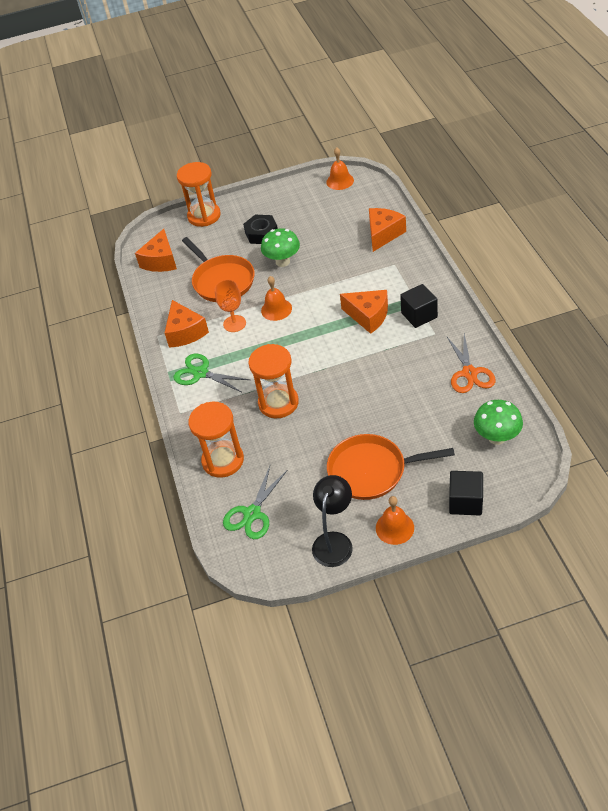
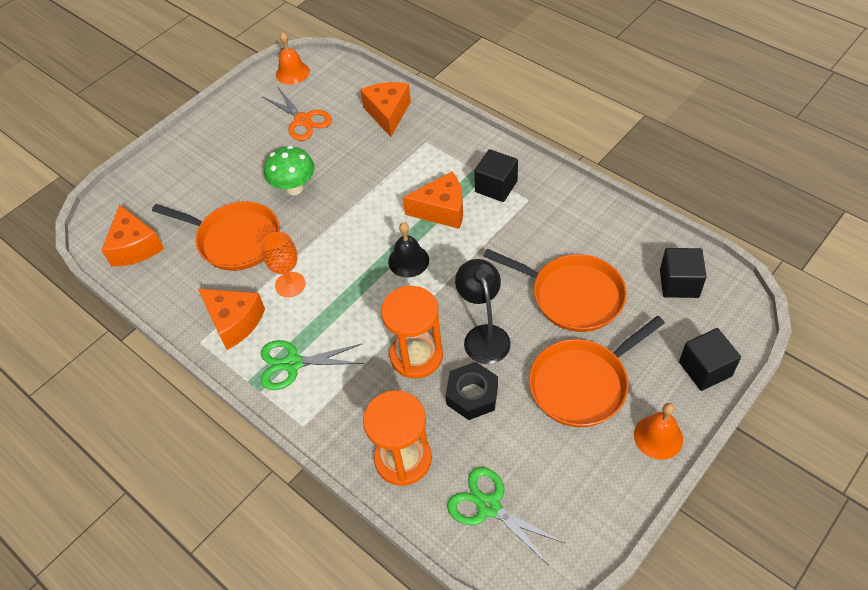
camera: 35 degrees left, 5 degrees up
orange hourglass [177,162,221,227] -> none
green scissors [223,466,287,539] -> green scissors turned 135 degrees clockwise [447,467,564,565]
black nut [243,215,278,244] -> black nut moved to [446,362,498,420]
orange bell [261,276,292,321] -> none
black lamp [312,475,353,567] -> black lamp moved to [455,259,511,364]
orange scissors [446,334,496,393] -> orange scissors moved to [263,88,332,141]
green mushroom [474,400,523,445] -> black cube [660,248,707,298]
none -> black bell [388,222,429,278]
none -> orange pan [484,249,627,332]

